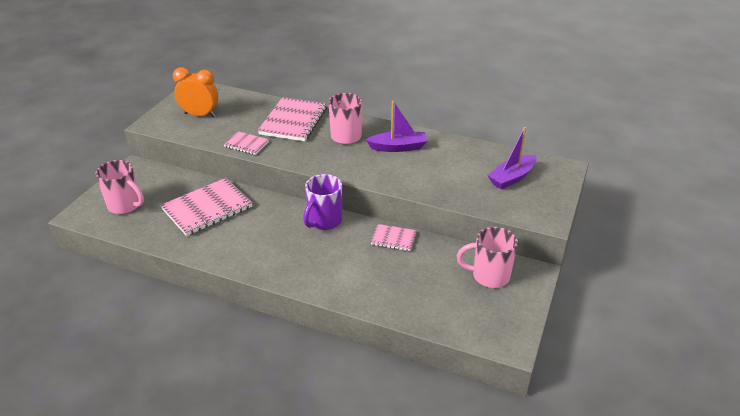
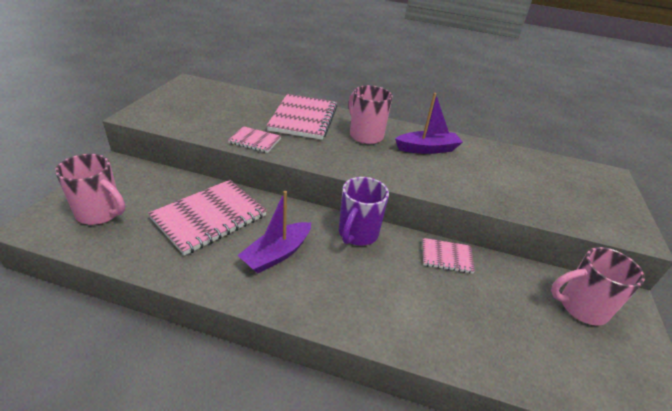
camera: 10 degrees left, 0 degrees up
orange clock [173,67,218,117] -> none
purple boat [487,127,537,189] -> purple boat moved to [237,191,311,274]

